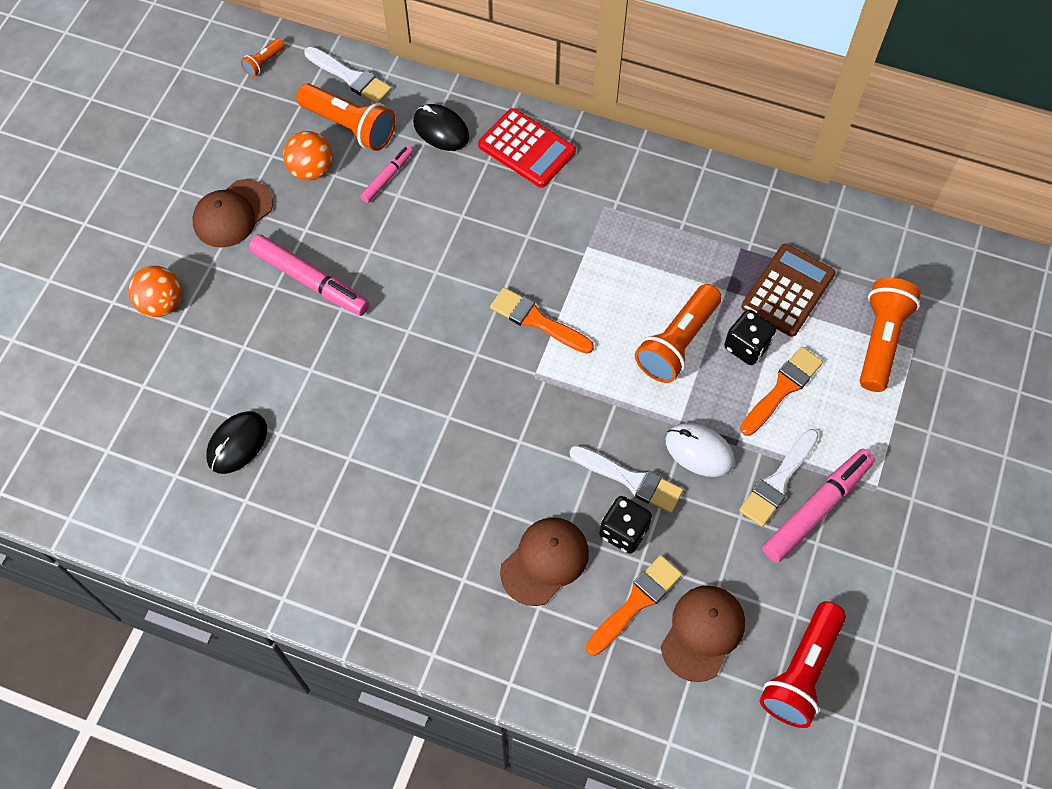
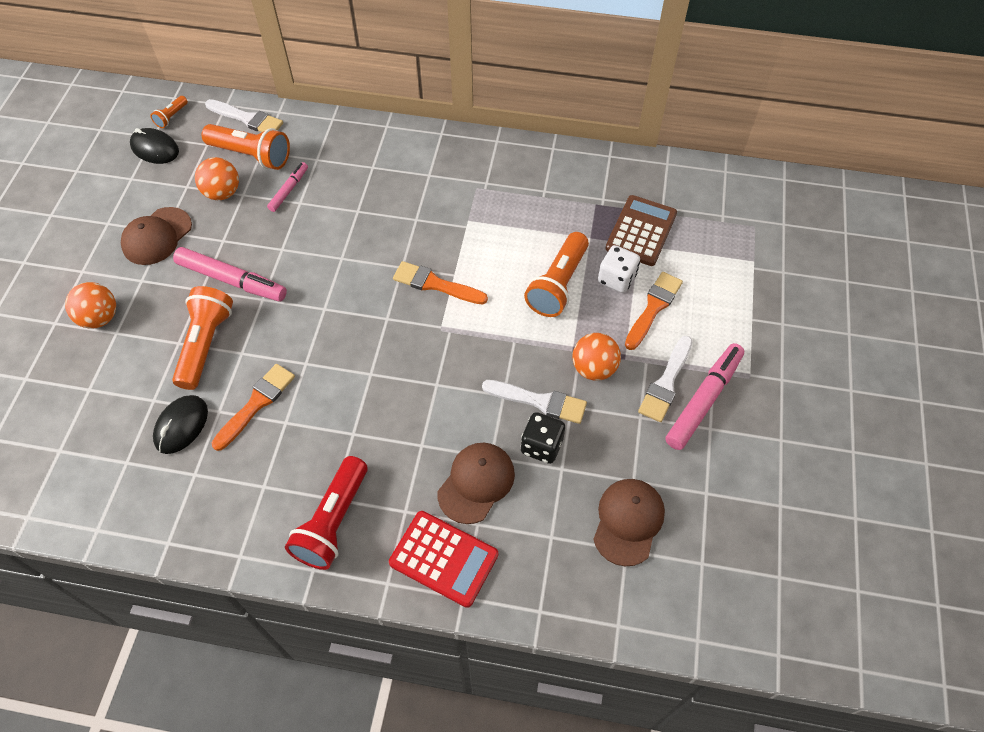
camera: 10 degrees left, 5 degrees down
black mouse [413,104,469,151] -> black mouse moved to [130,128,179,164]
red calculator [478,108,576,188] -> red calculator moved to [389,511,498,608]
orange brush [585,555,682,656] -> orange brush moved to [212,364,295,451]
white mouse [665,423,734,477] -> orange ball [572,333,621,381]
black dice [724,310,776,365] -> white dice [598,245,640,293]
red flashlight [760,601,846,728] -> red flashlight moved to [285,456,368,570]
orange flashlight [860,278,921,392] -> orange flashlight moved to [172,286,233,390]

